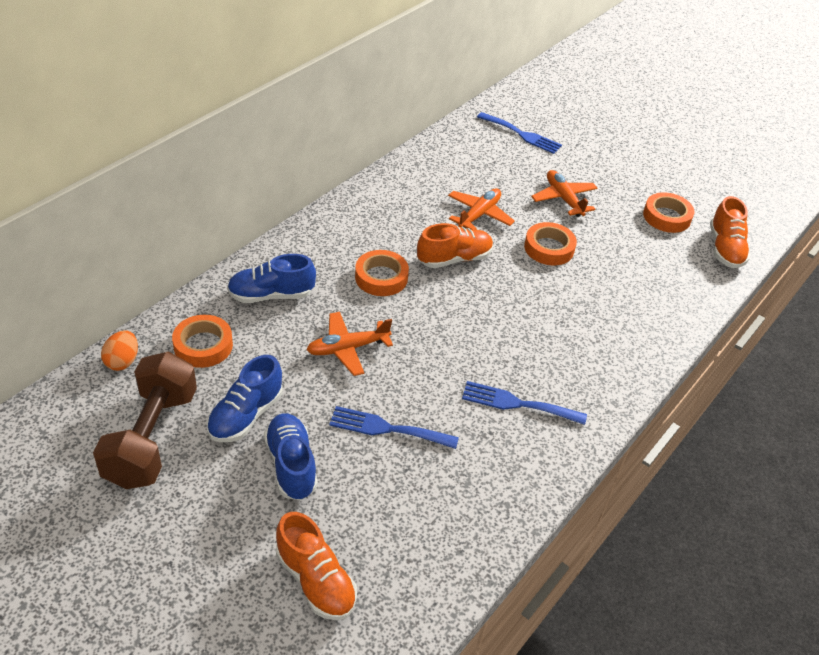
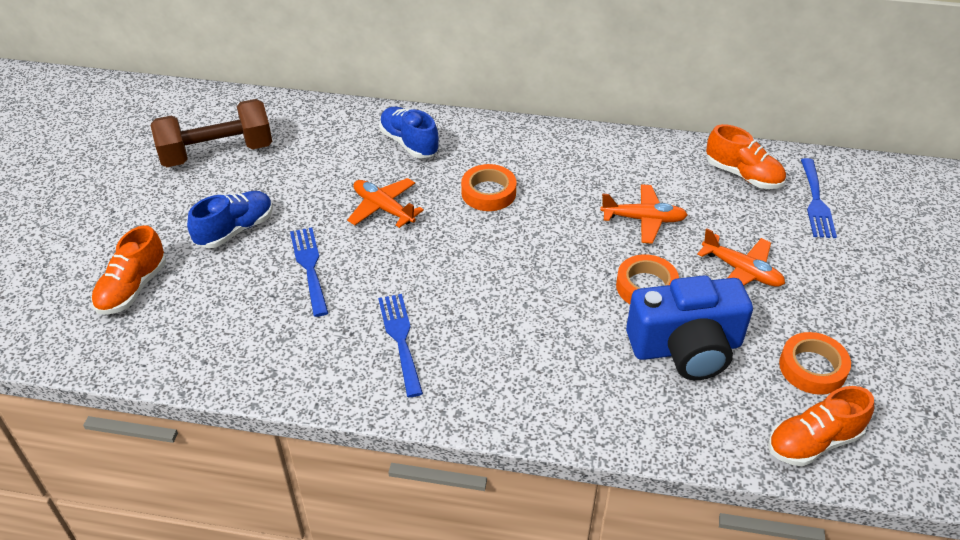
camera: 65 degrees right, 0 degrees up
orange egg [101,330,138,371] -> none
orange tape [172,315,233,368] -> none
blue shoe [207,355,283,442] -> none
orange shoe [417,223,493,268] -> orange shoe moved to [706,124,786,189]
orange plane [531,170,598,217] -> orange plane turned 90 degrees clockwise [697,228,785,287]
none -> blue camera [626,275,753,380]

